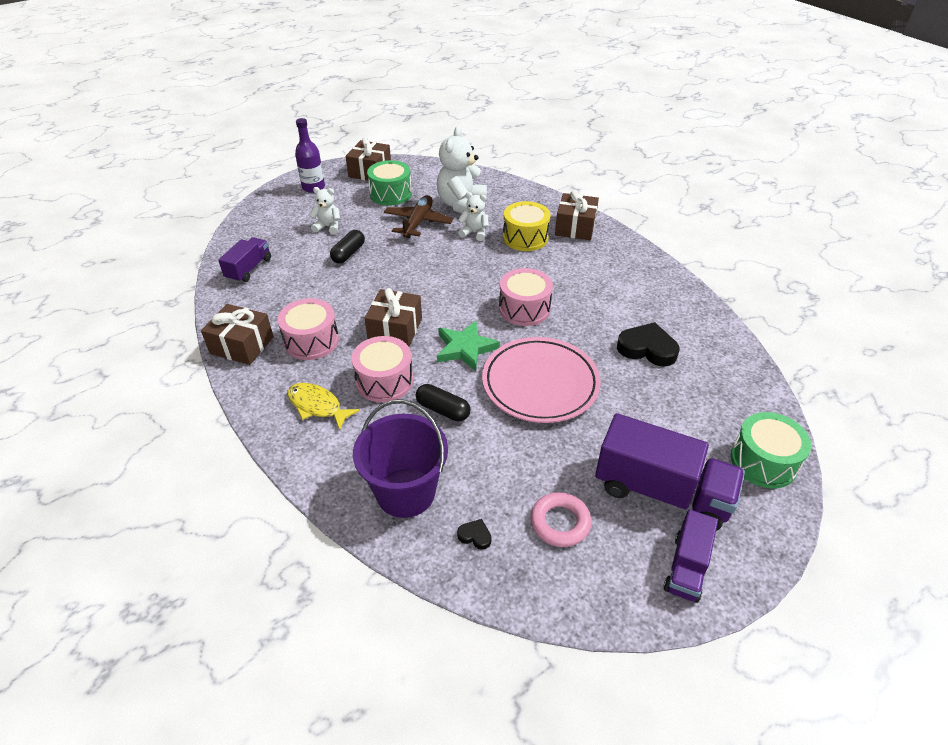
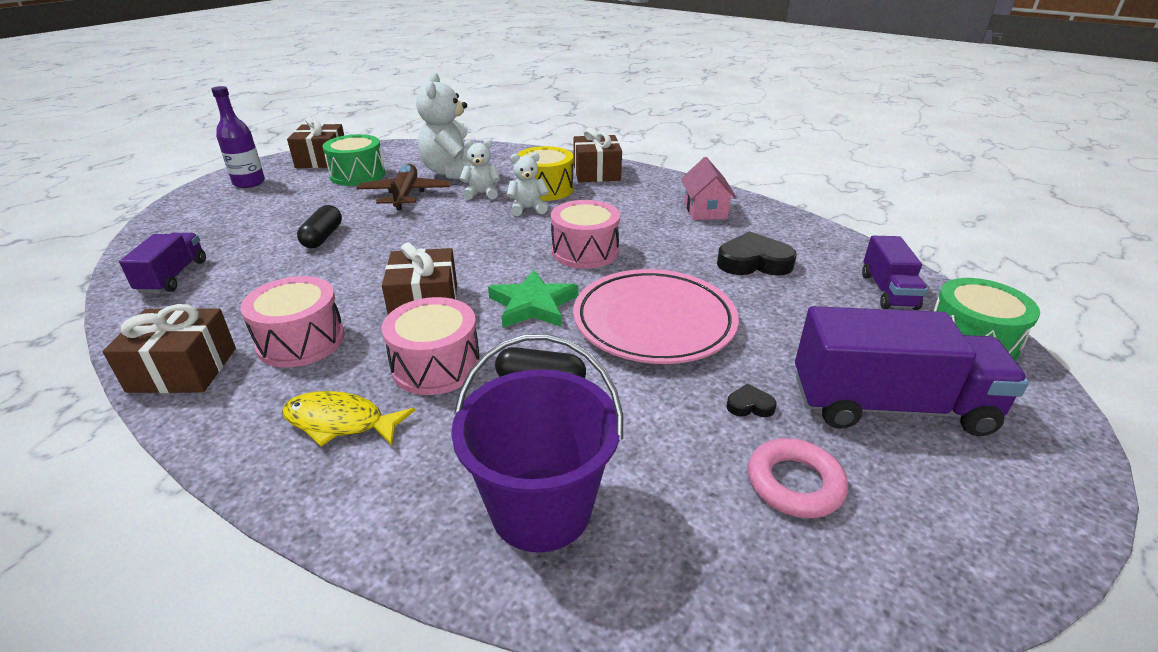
camera: 20 degrees left, 10 degrees down
white teddy bear [309,187,340,234] -> white teddy bear moved to [507,152,549,216]
black heart [457,519,492,550] -> black heart moved to [727,383,777,417]
purple truck [664,509,718,603] -> purple truck moved to [862,236,928,310]
none -> pink house [681,157,737,220]

